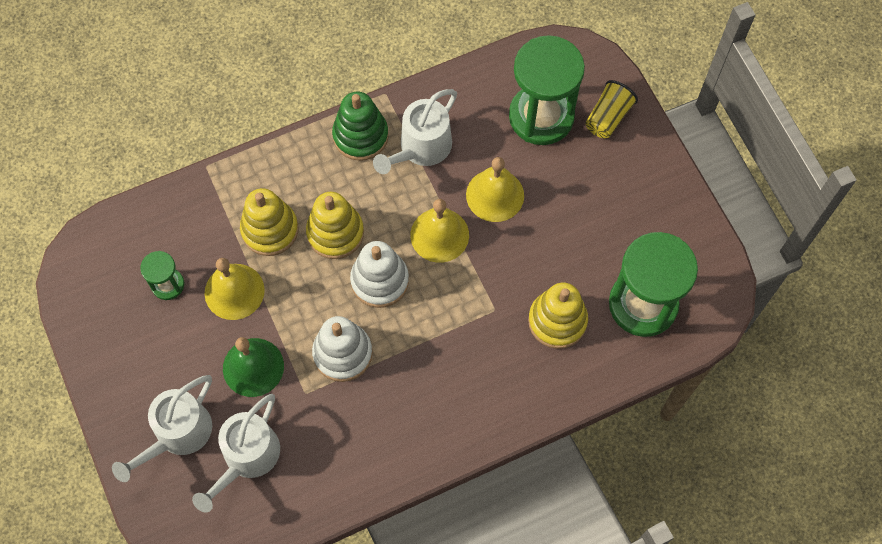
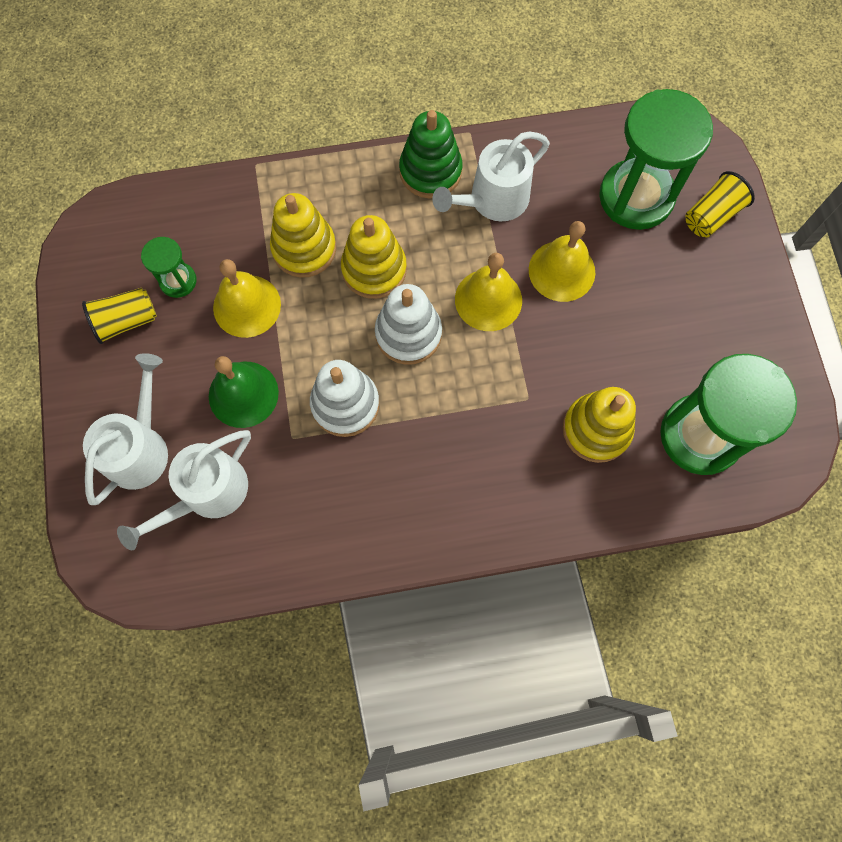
camera: 15 degrees right, 5 degrees up
white watering can [112,375,212,482] -> white watering can turned 150 degrees clockwise [83,353,168,505]
none -> yellow cup [82,288,157,344]

